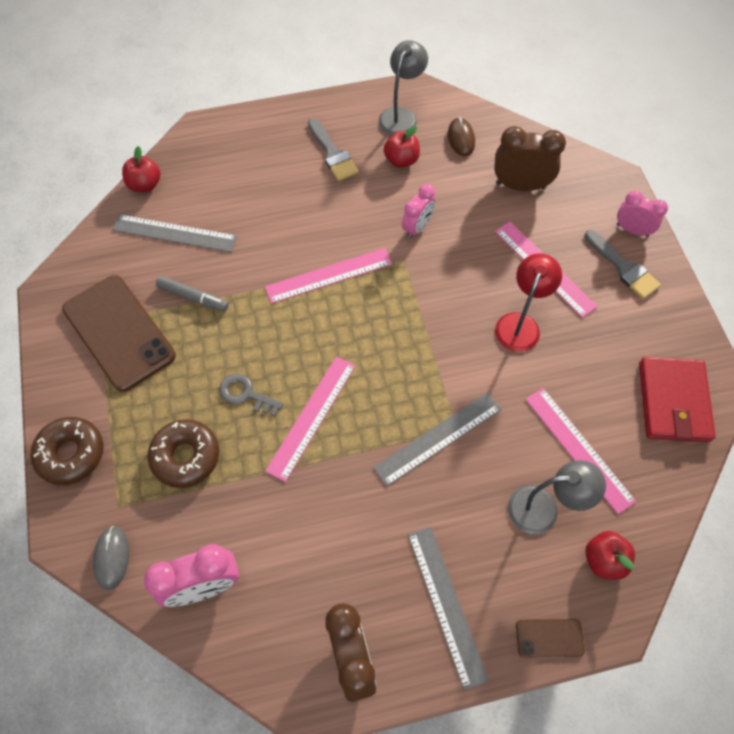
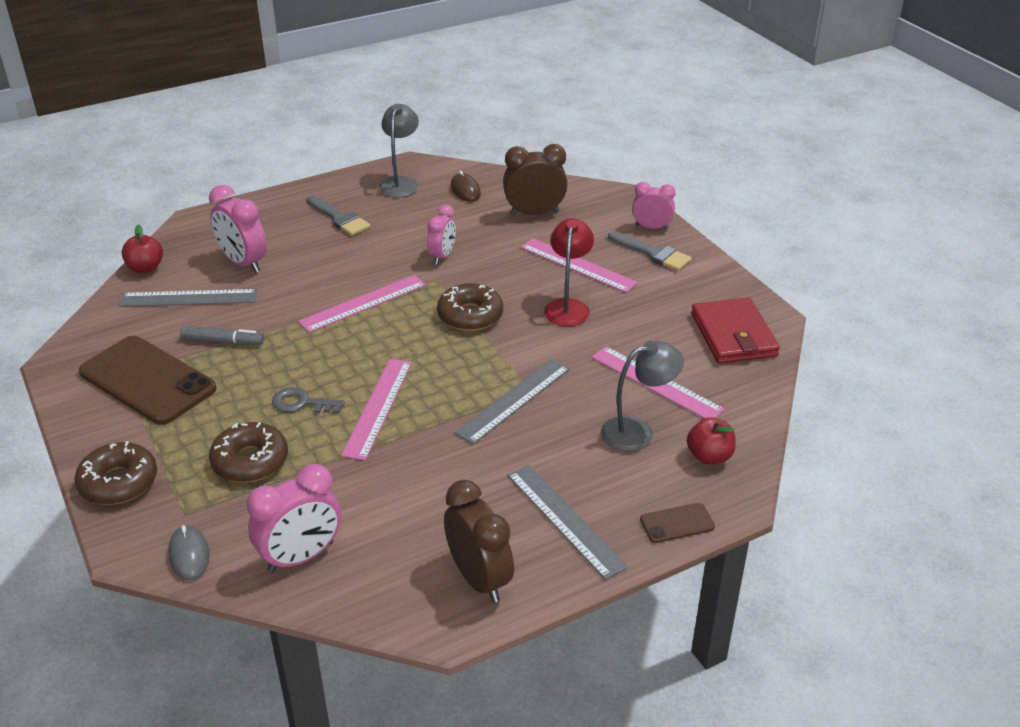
camera: 15 degrees left, 25 degrees down
red apple [384,126,420,168] -> none
none -> pink clock [209,185,267,273]
none -> brown donut [437,283,503,331]

